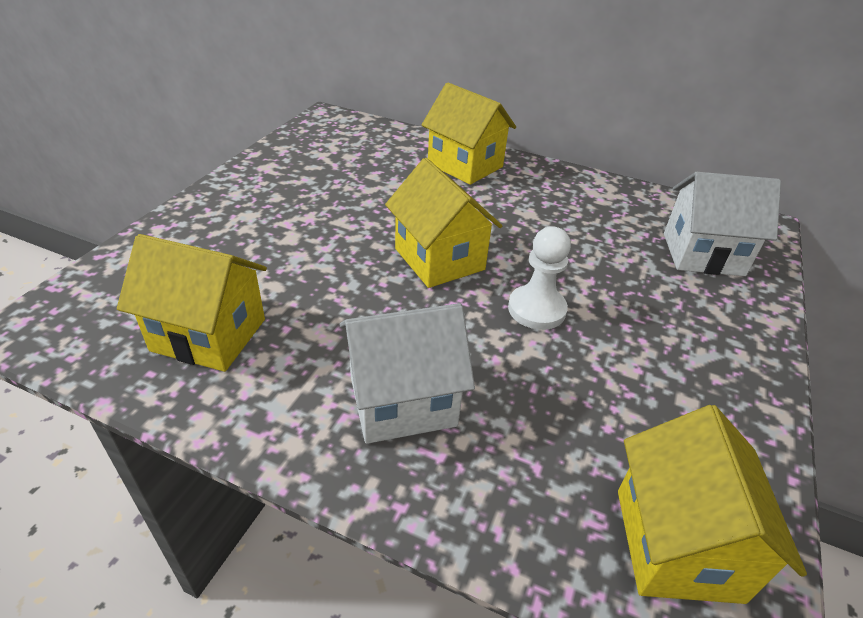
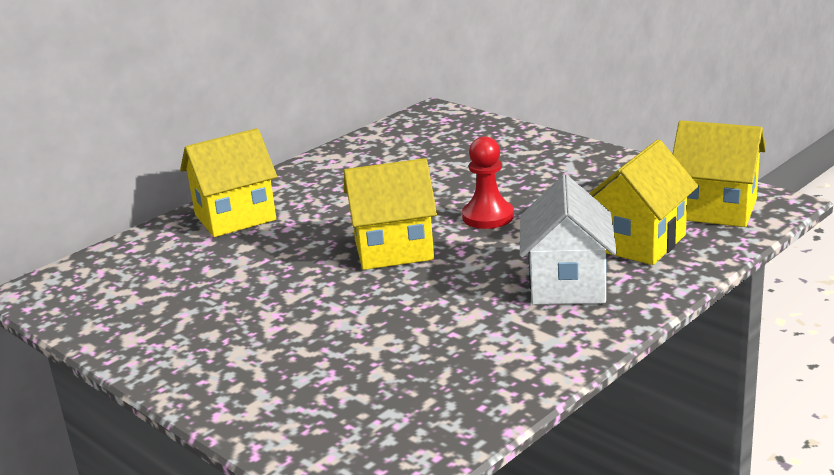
camera: 65 degrees left, 15 degrees down
yellow house [117,234,267,372] -> yellow house moved to [589,140,698,265]
white pawn [508,226,571,330] -> red pawn [462,136,514,229]
white house [664,172,781,276] -> none

